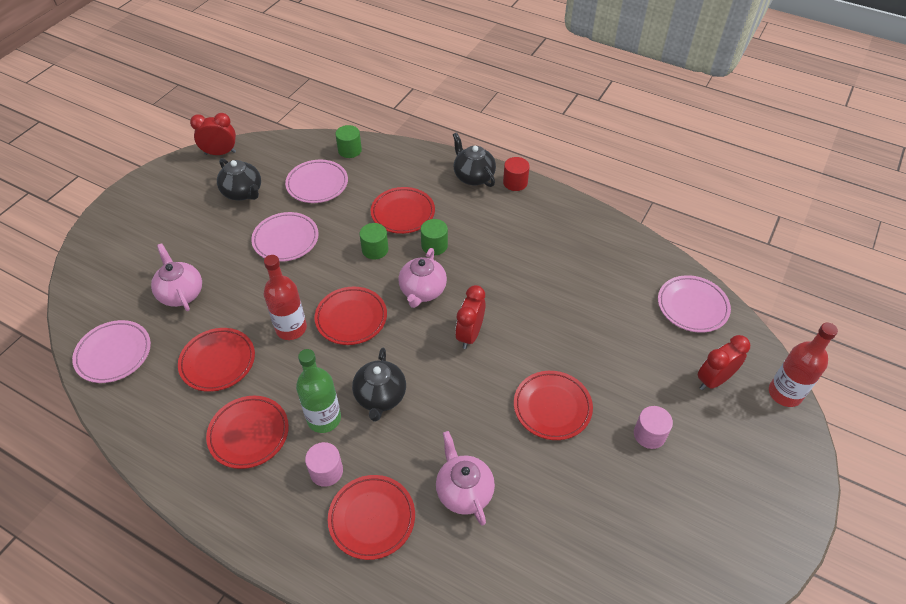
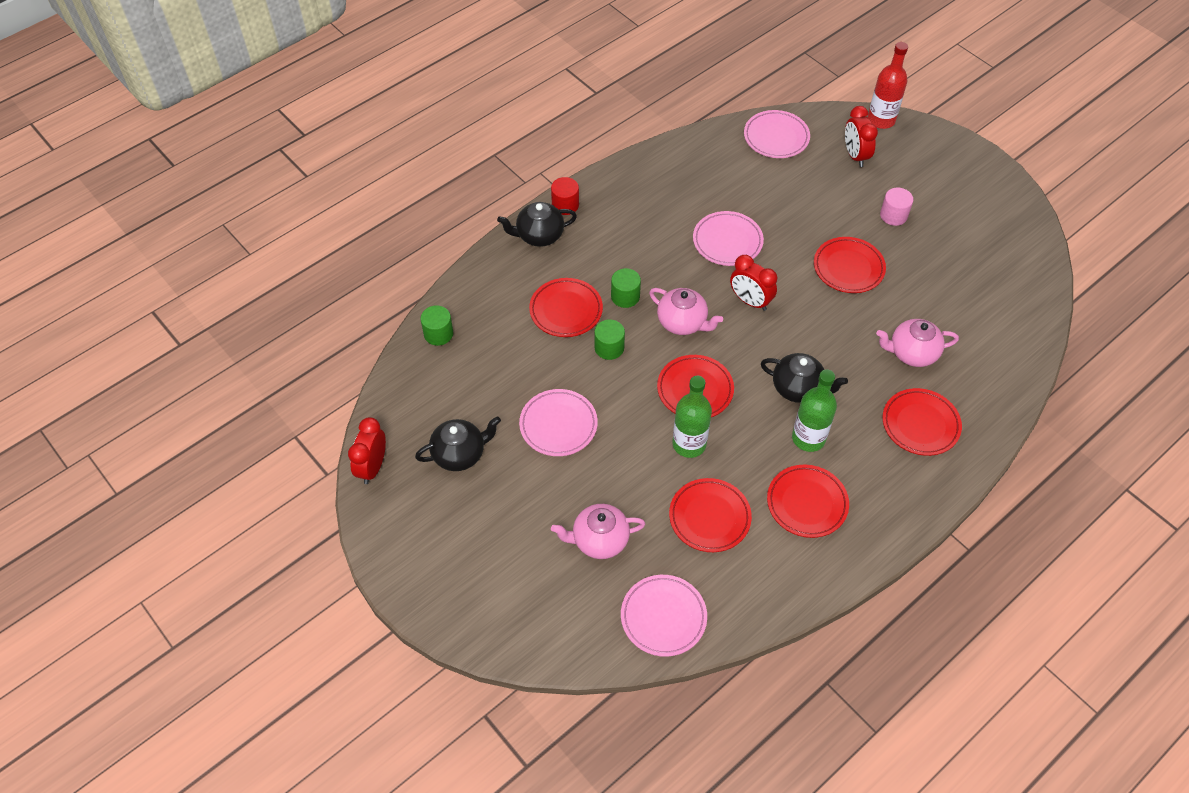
camera: 70 degrees left, 5 degrees up
red bottle [264,255,307,340] -> green bottle [672,376,712,458]
pink plate [285,160,348,203] -> pink plate moved to [693,211,764,266]
pink cylinder [305,442,343,487] -> none

